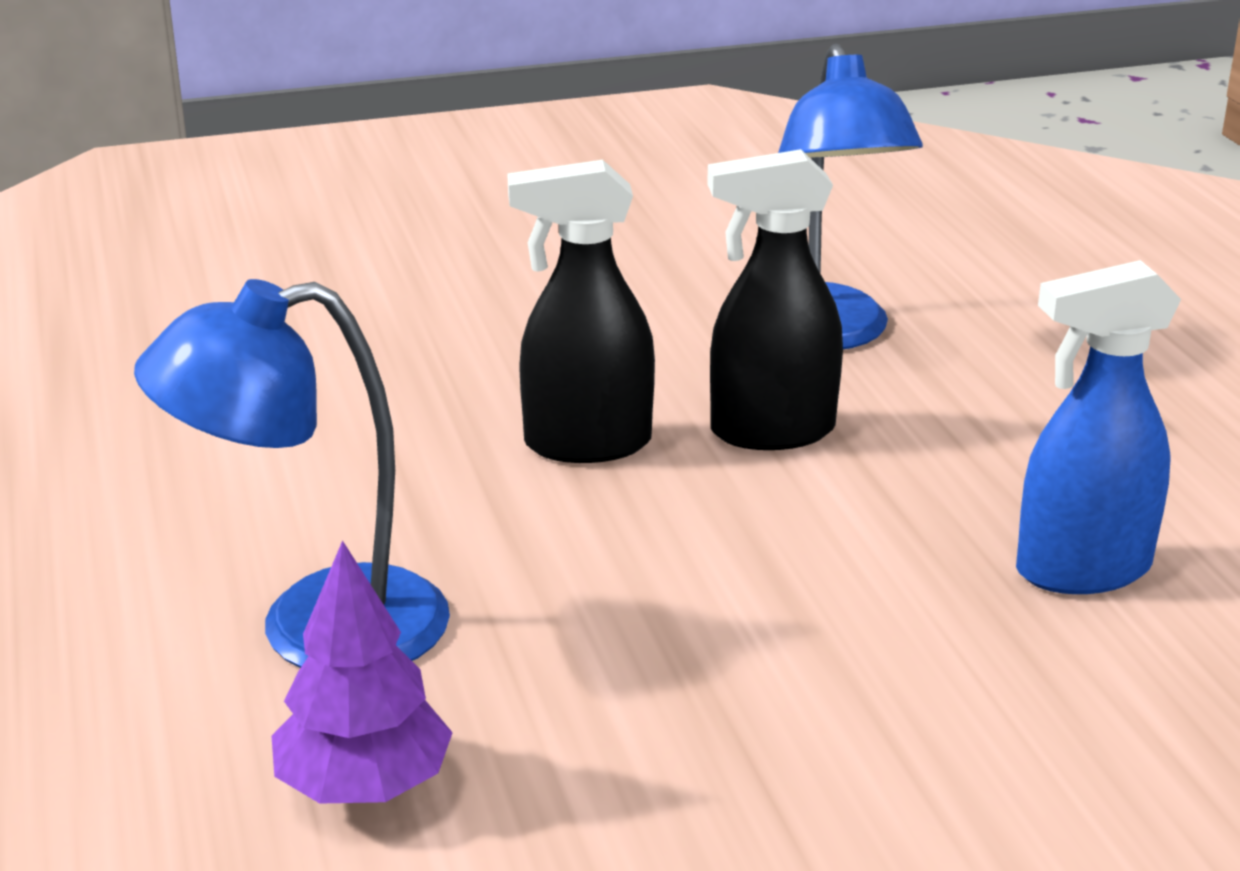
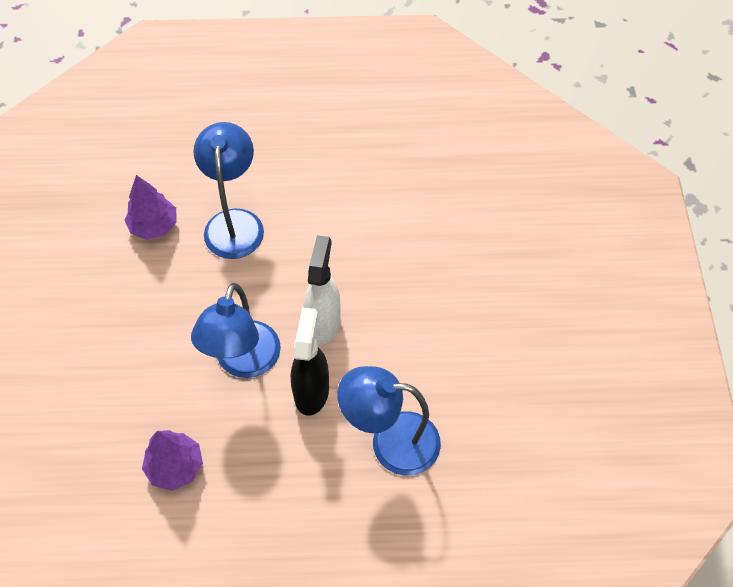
camera: 105 degrees right, 30 degrees up
black spray bottle [507,160,655,463] -> white spray bottle [304,235,341,345]
blue spray bottle [1016,260,1181,594] -> purple tree [142,430,203,491]
none -> blue lamp [191,283,281,378]

